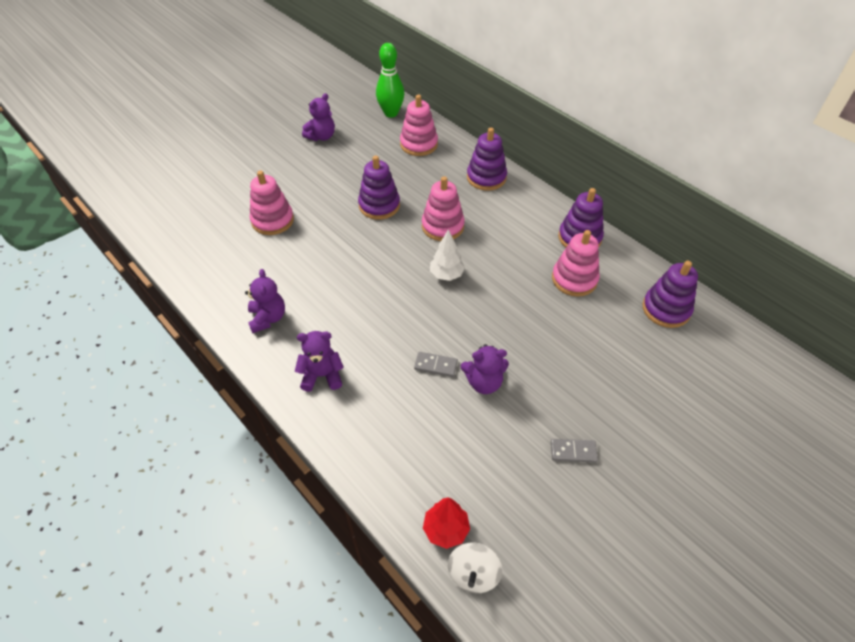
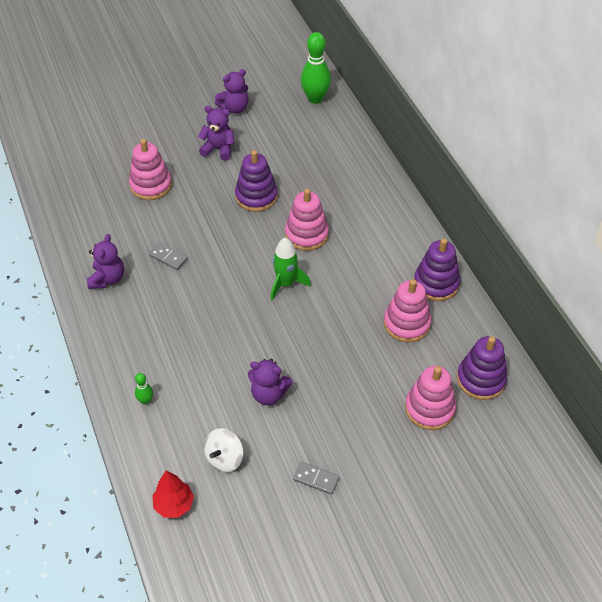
camera: 20 degrees right, 0 degrees up
purple teddy bear [295,331,344,392] -> purple teddy bear moved to [198,106,234,161]
pink stacking toy [400,95,438,156] -> pink stacking toy moved to [405,366,456,430]
grey domino [414,352,458,377] -> grey domino moved to [149,243,188,270]
white tree [430,229,465,281] -> green rocket [271,238,311,301]
white spinning top [448,542,502,593] -> white spinning top moved to [204,428,244,472]
purple stacking toy [467,128,507,191] -> none
none -> green bowling pin [135,373,153,405]

